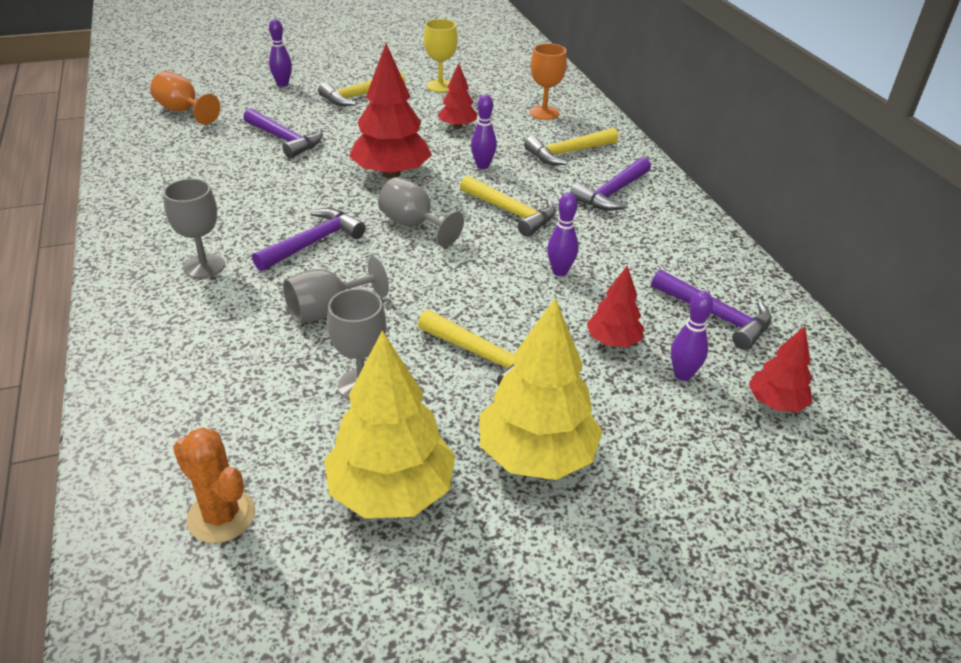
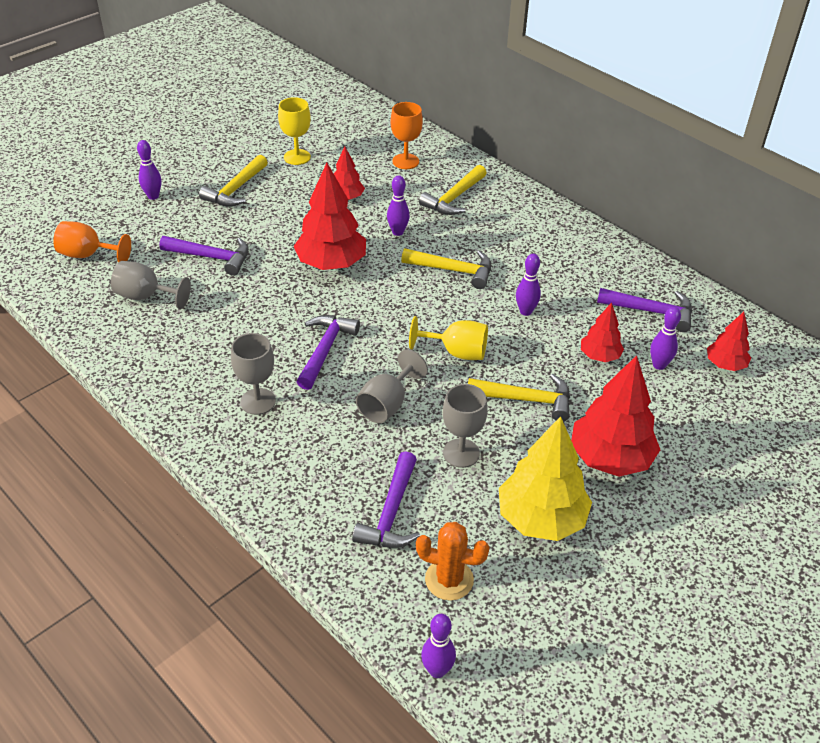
camera: 25 degrees left, 5 degrees up
grey goblet [378,177,464,247] -> grey goblet moved to [111,261,191,309]
yellow tree [479,298,603,480] -> red tree [571,355,660,477]
purple hammer [570,157,651,211] -> purple hammer moved to [352,451,420,548]
none -> yellow goblet [409,316,488,360]
none -> purple bowling pin [421,614,456,678]

